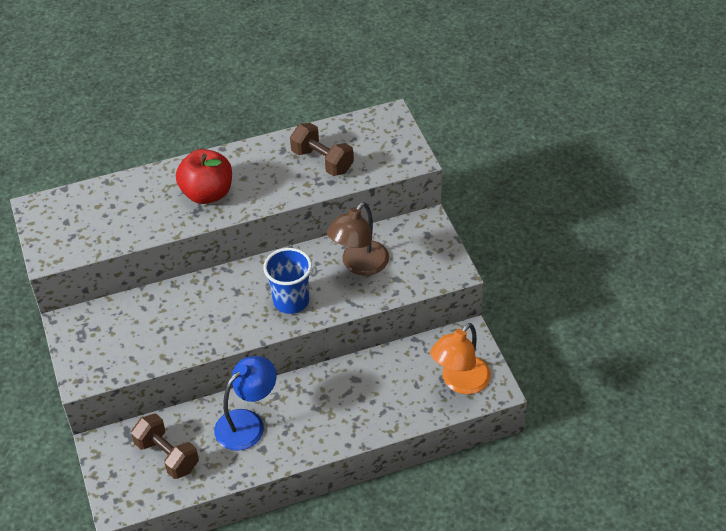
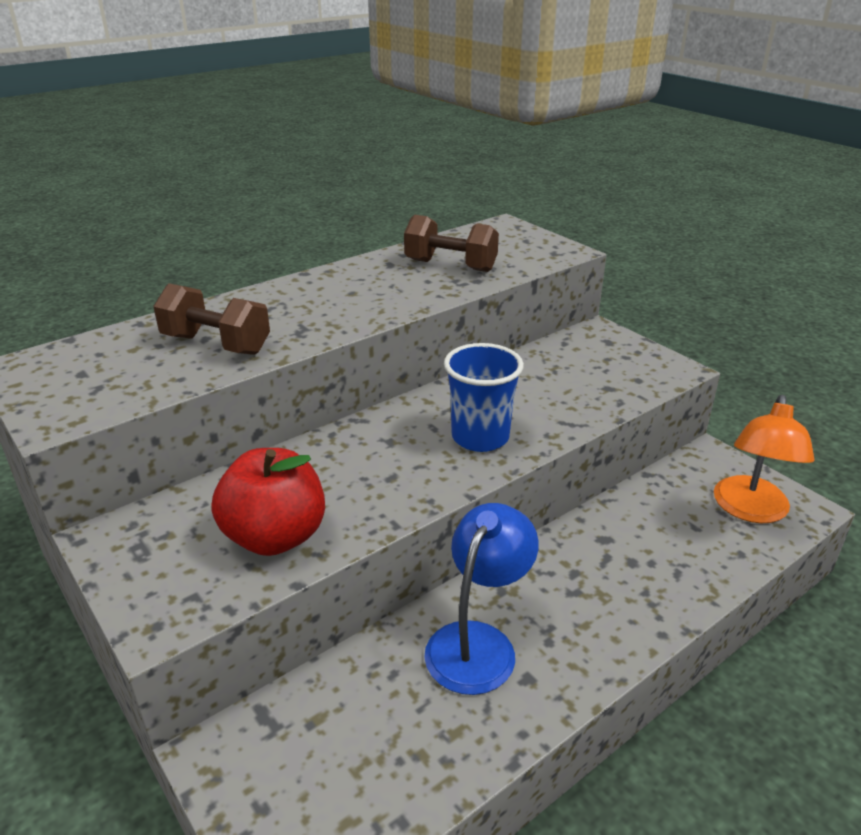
camera: 20 degrees left, 15 degrees down
brown dumbbell [131,413,199,479] -> brown dumbbell moved to [153,283,270,355]
red apple [176,149,232,204] -> red apple moved to [212,448,325,556]
brown lamp [327,202,389,276] -> none

